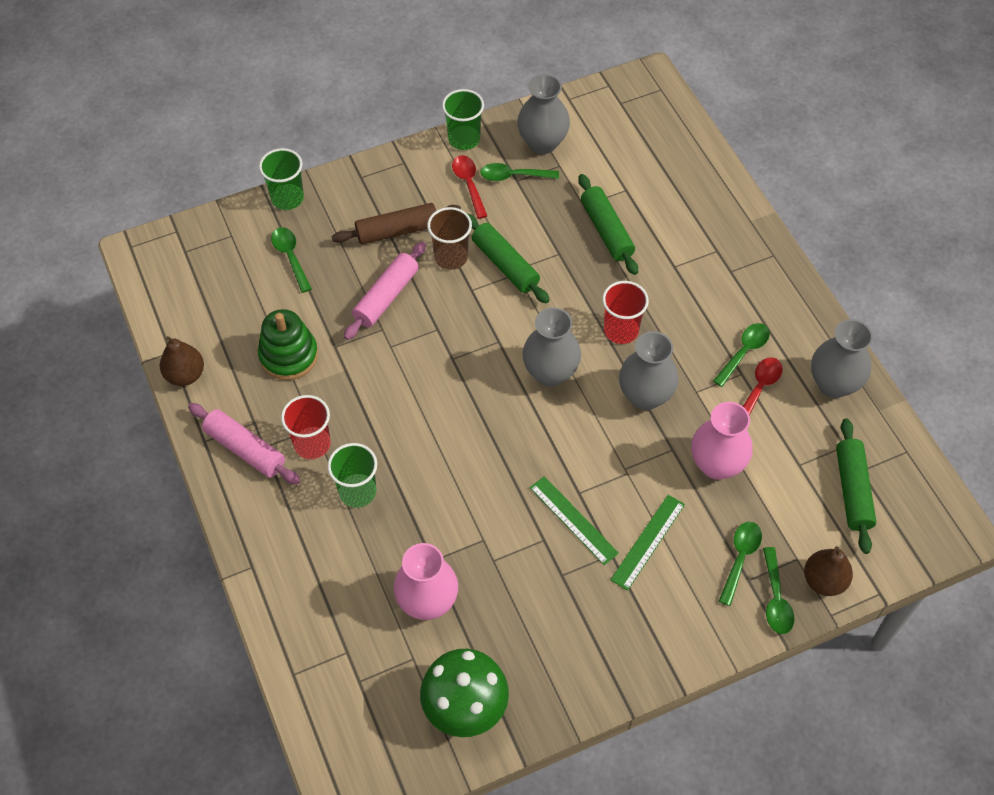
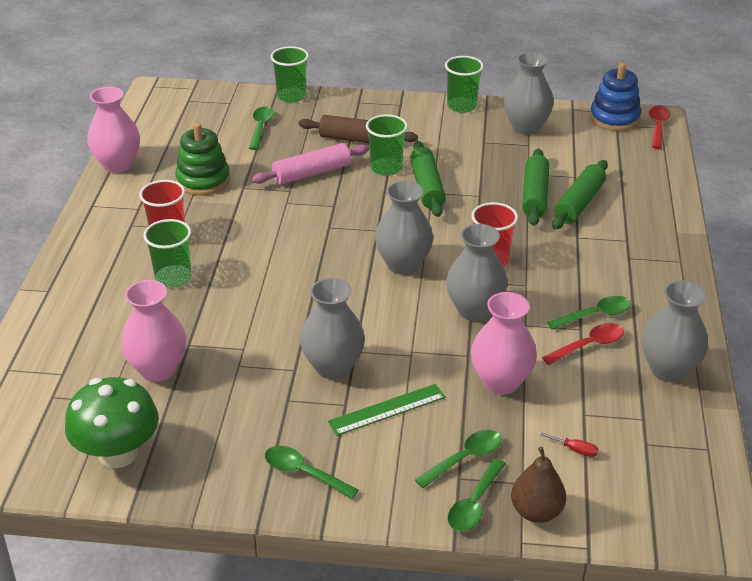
camera: 30 degrees right, 20 degrees down
brown pear [160,336,204,386] -> pink vase [87,87,140,173]
pink rolling pin [188,403,300,485] -> none
brown cup [427,207,472,270] -> green cup [366,114,408,176]
red spoon [452,155,487,219] -> red spoon moved to [649,106,670,149]
green spoon [480,163,559,181] -> green spoon moved to [265,446,359,499]
green ruler [530,476,619,565] -> grey vase [300,278,365,379]
green rolling pin [836,418,876,554] -> green rolling pin moved to [552,160,608,230]
none -> red screwdriver [540,432,598,457]
none -> blue stacking toy [590,63,641,131]

